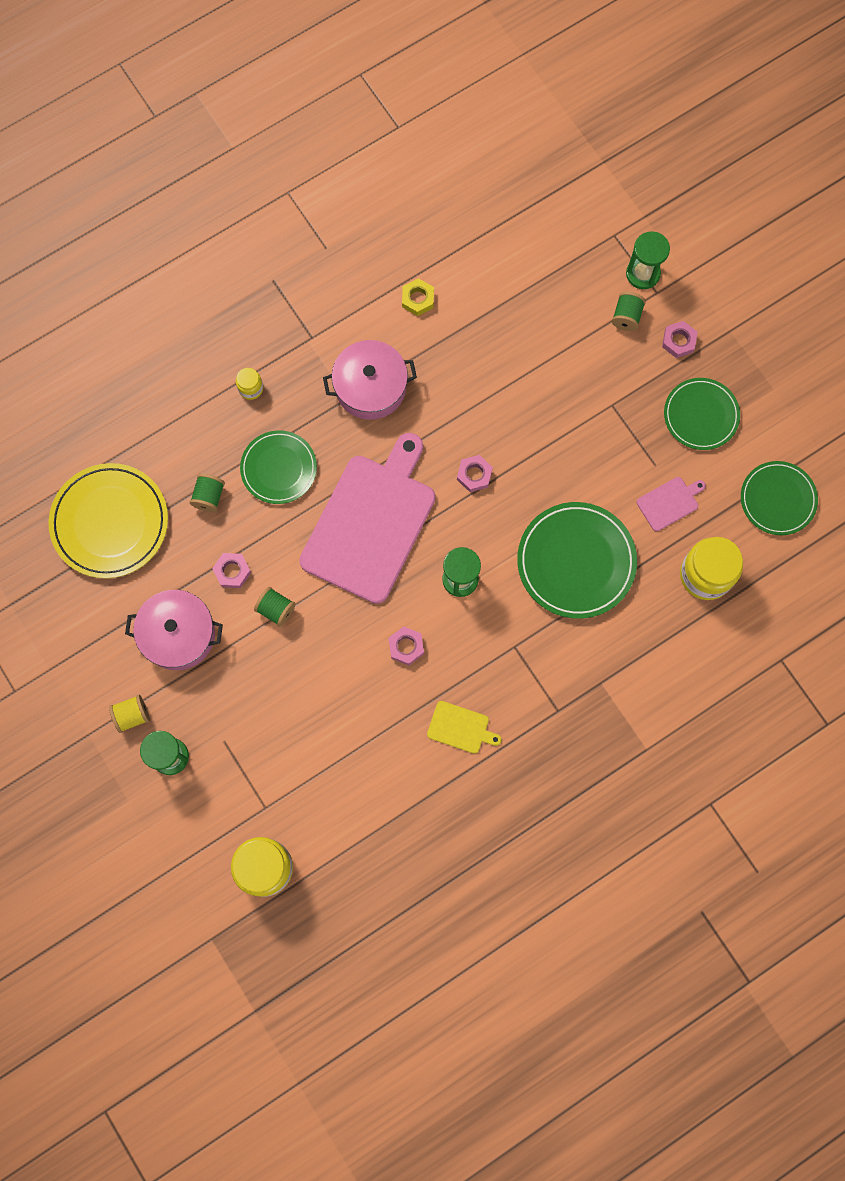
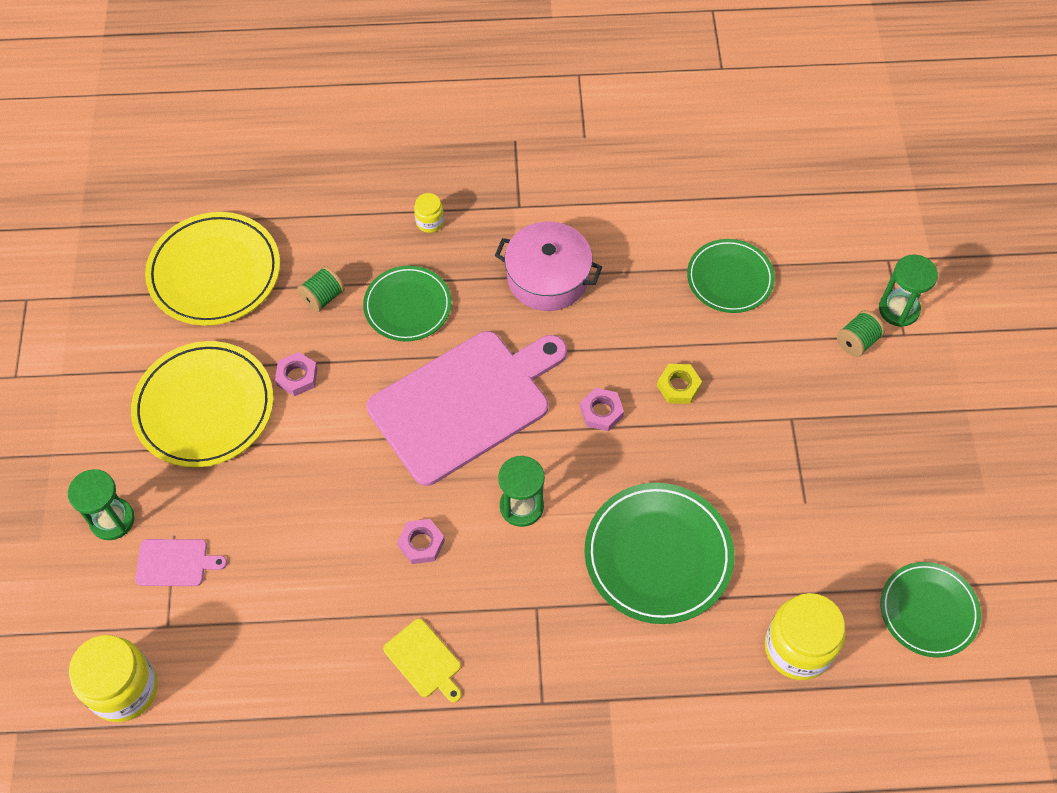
camera: 30 degrees right, 15 degrees down
yellow spool [109,695,150,733] -> none
pink pot [125,590,223,670] -> yellow plate [131,341,274,468]
green spool [254,587,296,627] -> none
yellow nut [402,278,434,316] -> yellow nut moved to [657,364,702,404]
pink cutting board [637,477,706,531] -> pink cutting board moved to [135,539,227,586]
pink nut [662,321,698,358] -> none
green plate [664,378,740,450] -> green plate moved to [687,239,775,313]

